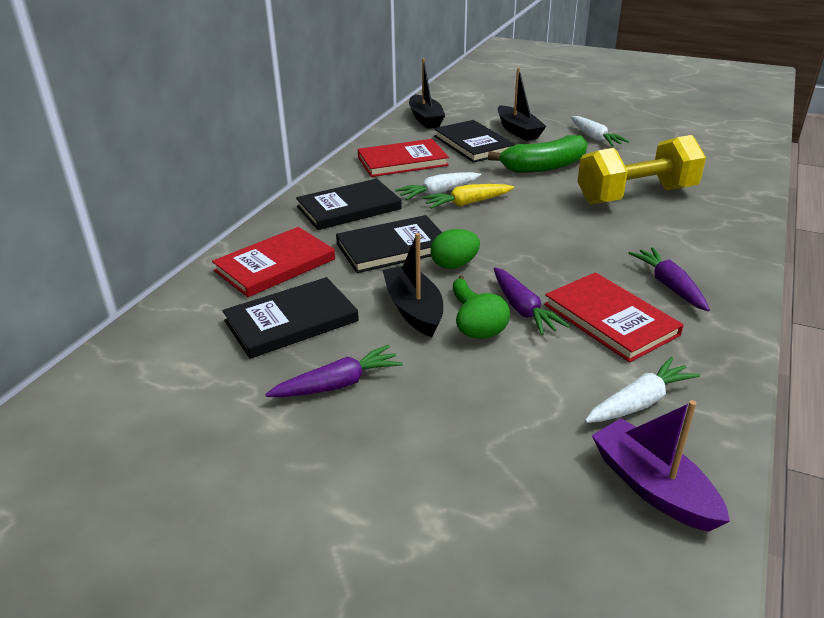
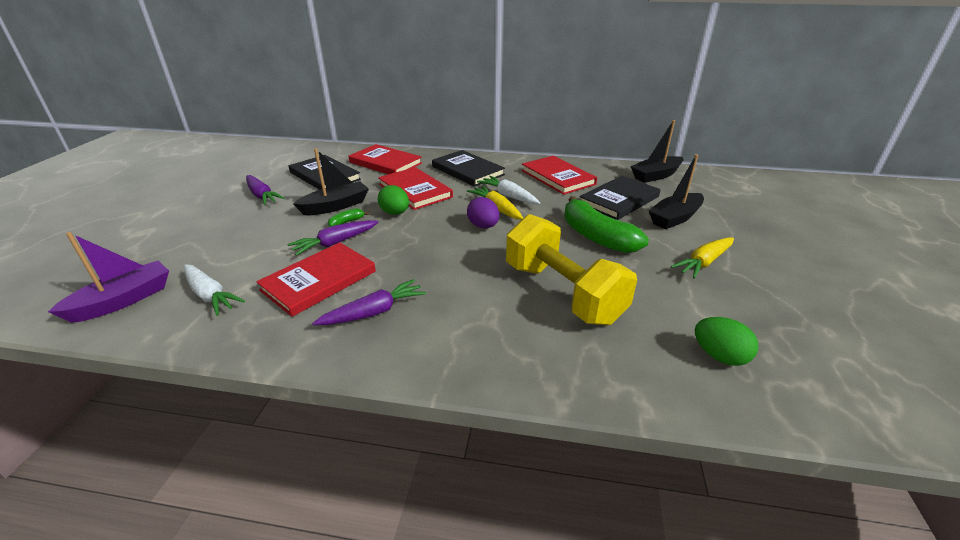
camera: 75 degrees right, 0 degrees up
black book [336,215,442,273] -> red book [378,167,453,210]
green egg [456,293,510,339] -> green egg moved to [695,317,758,366]
white carrot [571,116,629,146] -> yellow carrot [671,237,734,279]
none -> purple egg [467,197,499,228]

